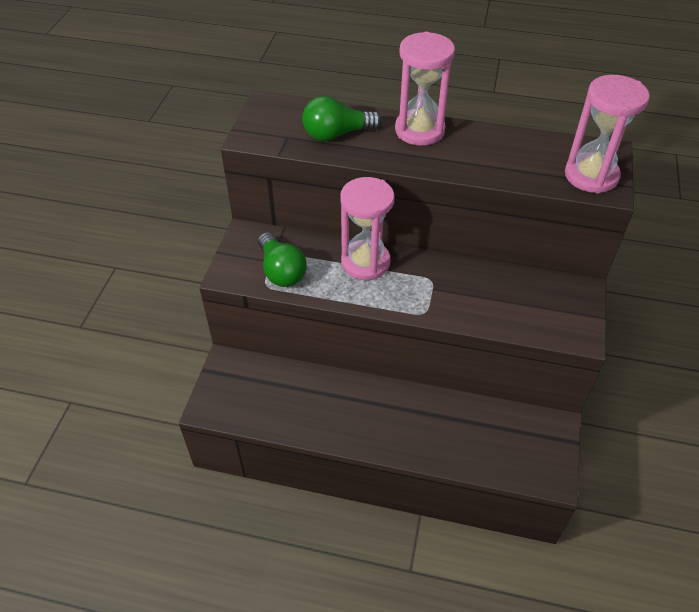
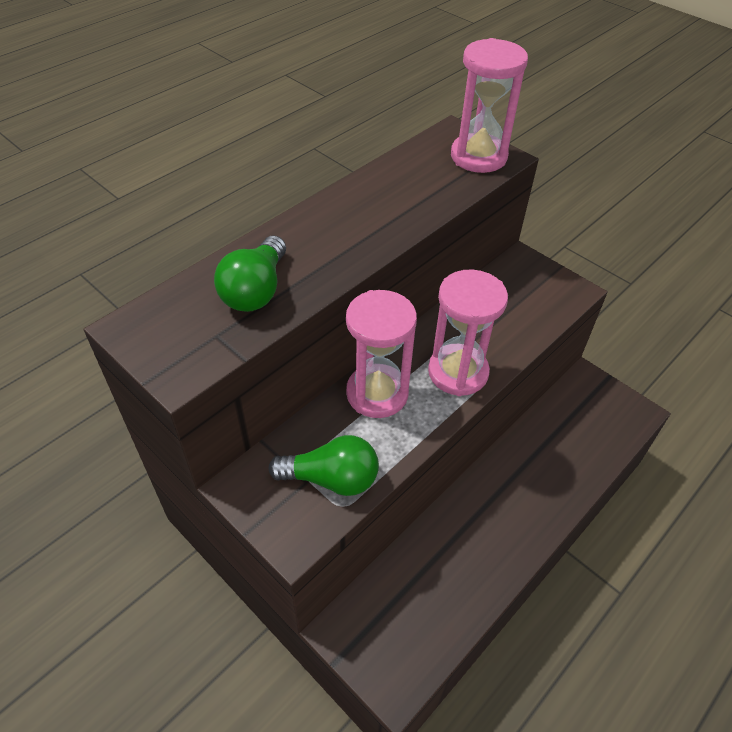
camera: 60 degrees left, 0 degrees up
pink hourglass [395,32,455,146] -> pink hourglass moved to [428,270,508,396]

